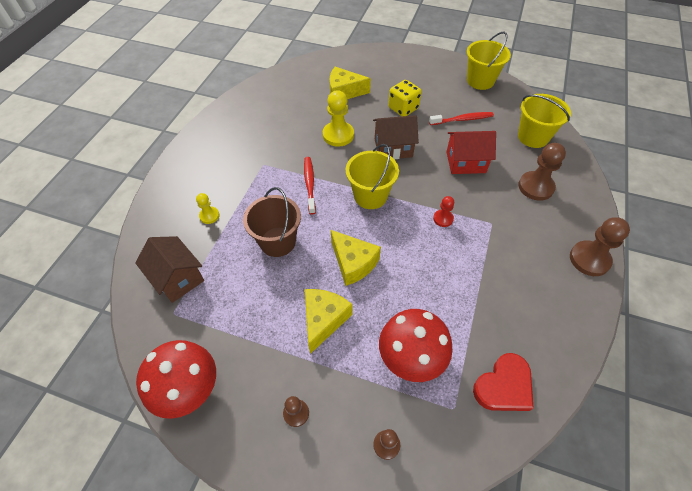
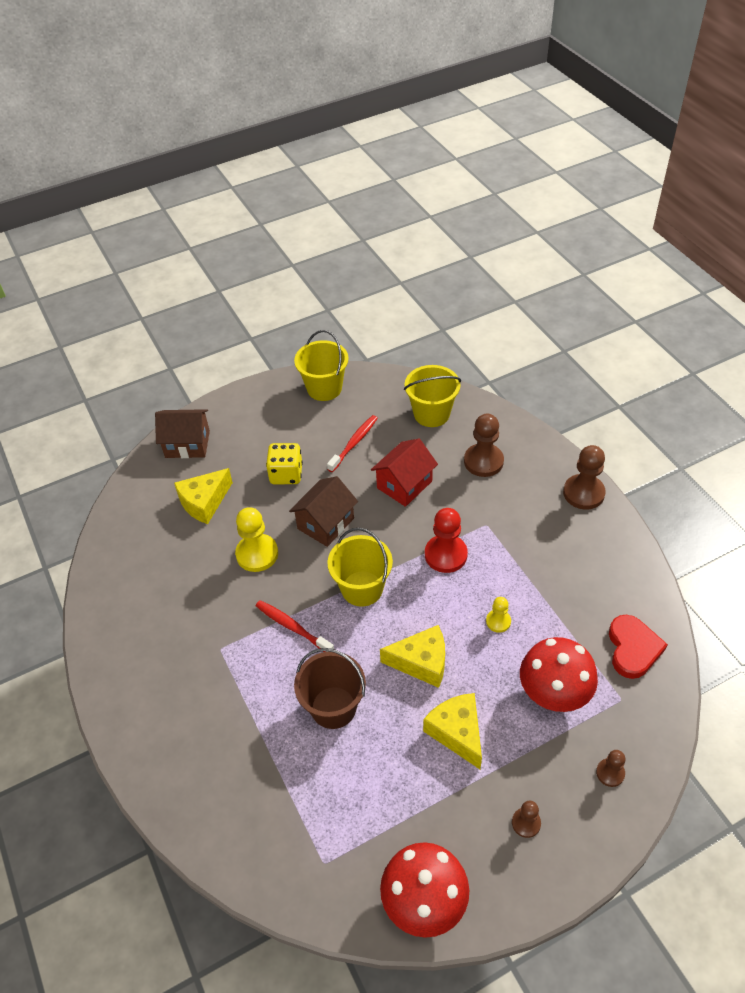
camera: 45 degrees left, 5 degrees down
brown house [136,236,204,303] -> brown house moved to [155,409,210,458]
yellow pawn [196,193,220,224] -> yellow pawn moved to [486,597,511,633]
red pawn [433,196,454,227] -> red pawn [425,508,468,573], size x1.82

